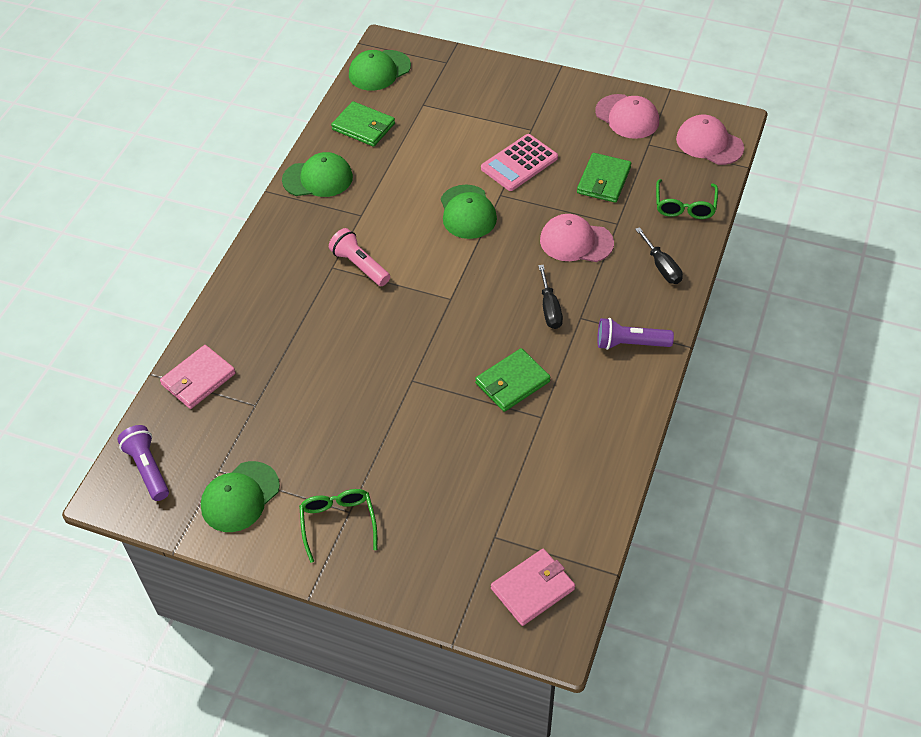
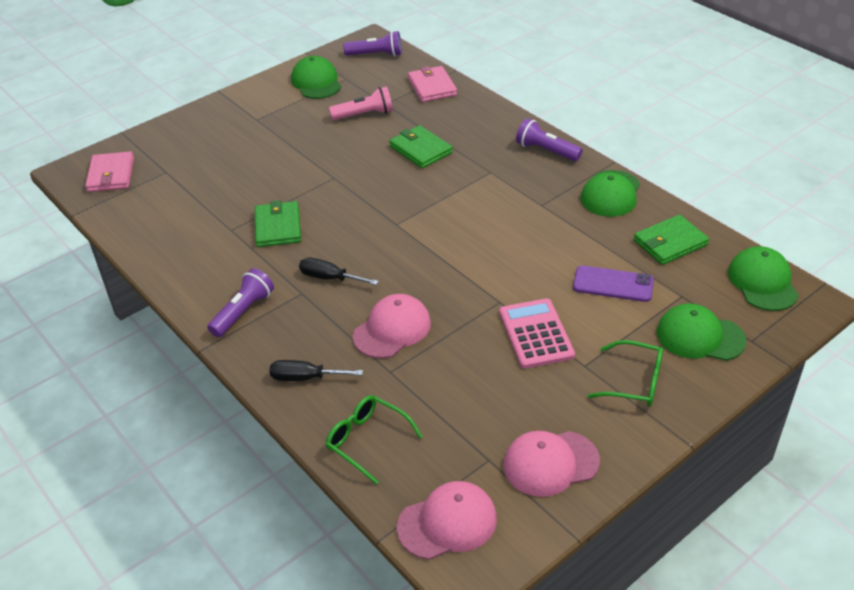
camera: 120 degrees right, 10 degrees down
green glasses [299,489,377,563] -> green glasses moved to [588,340,663,406]
pink flashlight [329,228,390,286] -> pink flashlight moved to [329,86,393,120]
green cap [441,185,497,239] -> green cap moved to [657,303,746,361]
green wallet [577,153,631,203] -> green wallet moved to [389,125,453,168]
none -> purple flashlight [516,118,583,161]
none -> purple phone [573,265,654,302]

